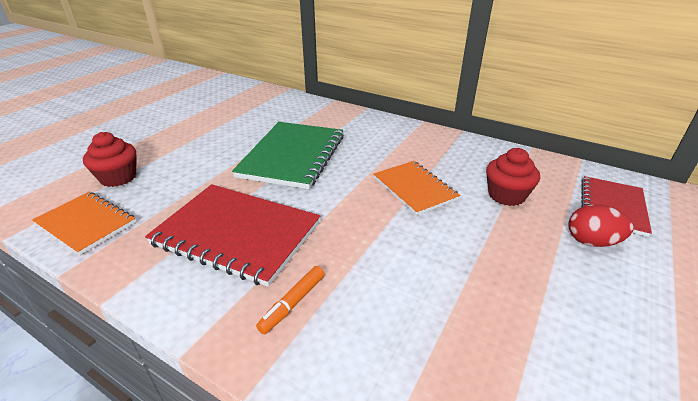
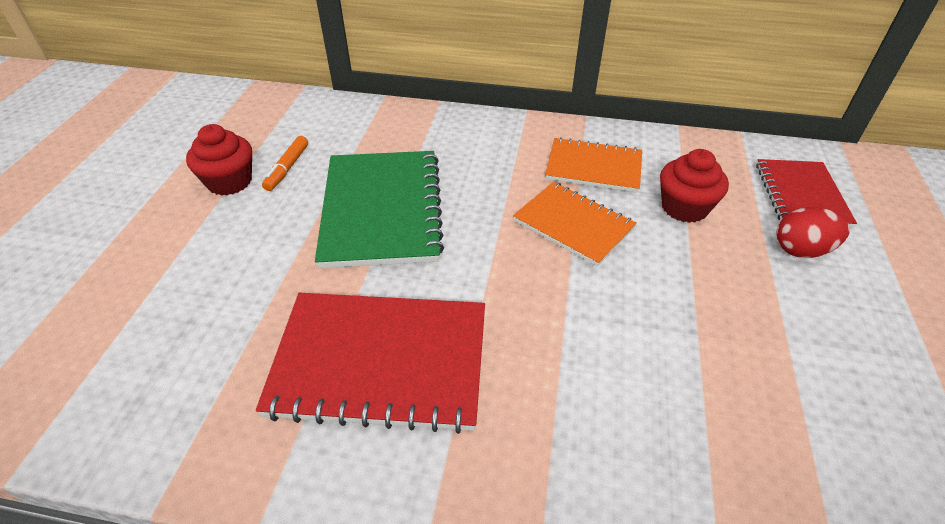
camera: 20 degrees left, 10 degrees up
orange notebook [32,192,136,255] -> orange notebook moved to [545,137,642,193]
red cupcake [83,132,136,187] -> red cupcake moved to [186,124,252,196]
orange marker [256,266,325,334] -> orange marker moved to [262,136,308,191]

